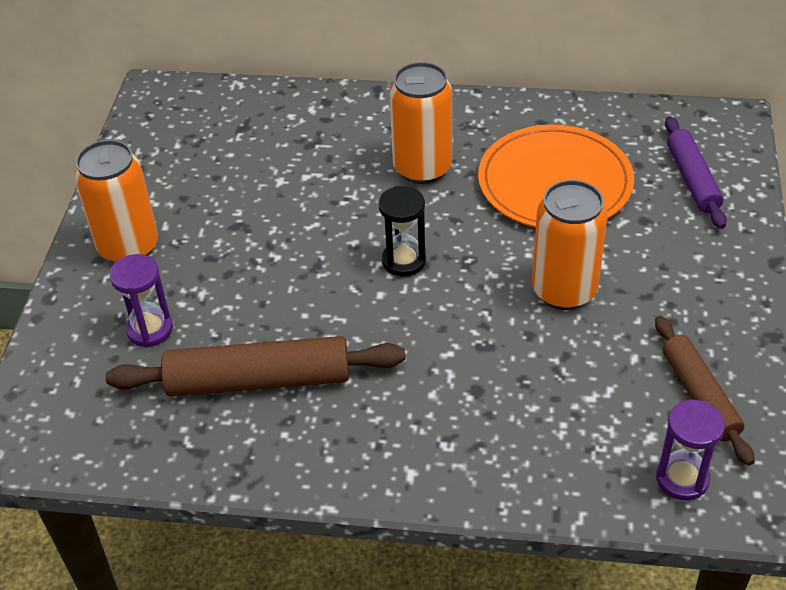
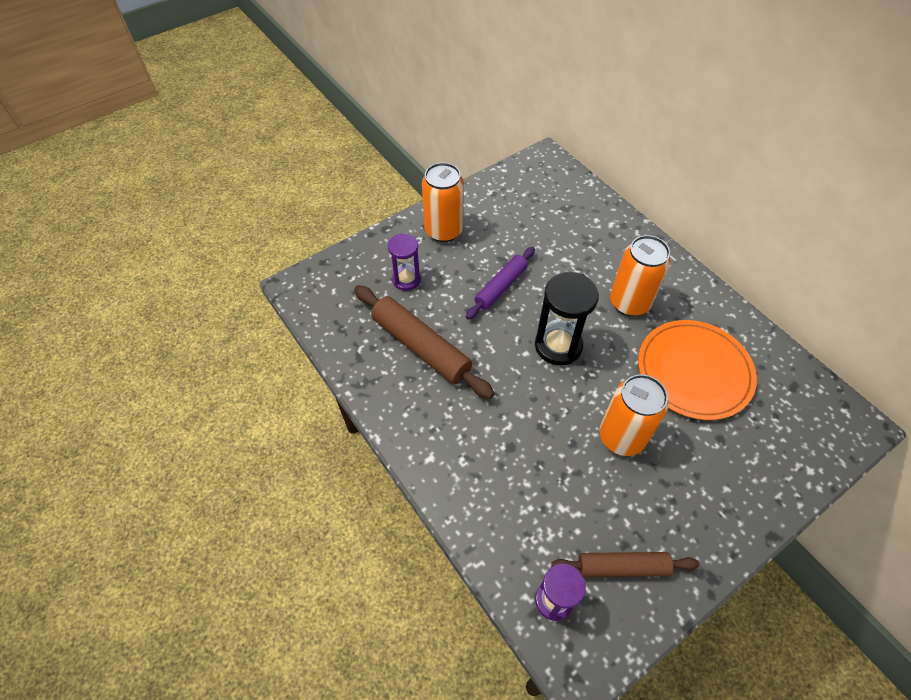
camera: 45 degrees right, 10 degrees up
black hourglass [378,186,426,277] -> black hourglass [535,272,599,366], size x1.56
brown rolling pin [655,316,755,466] -> brown rolling pin turned 60 degrees clockwise [551,552,700,577]
purple rolling pin [665,116,727,229] -> purple rolling pin moved to [466,247,535,320]

